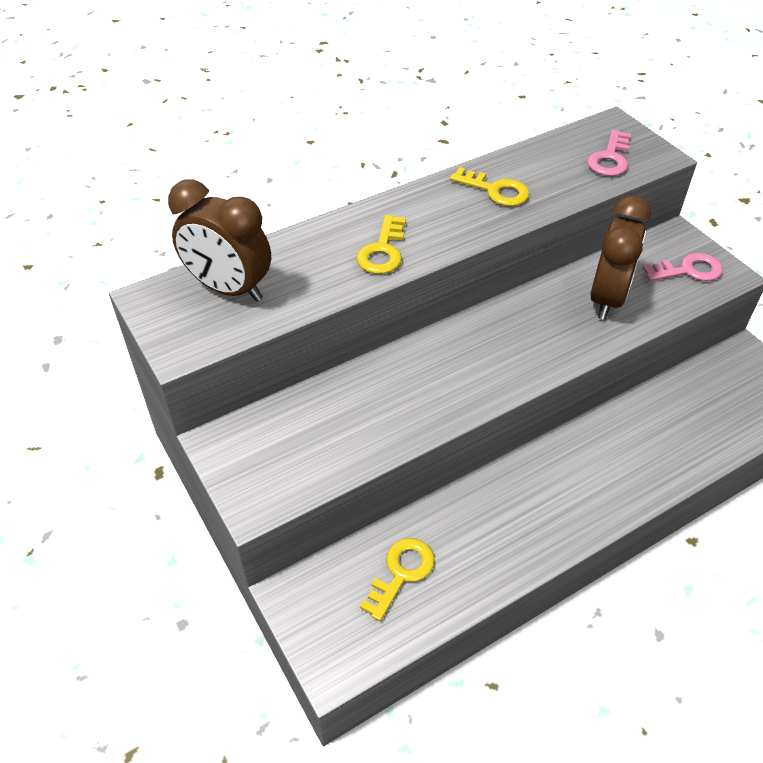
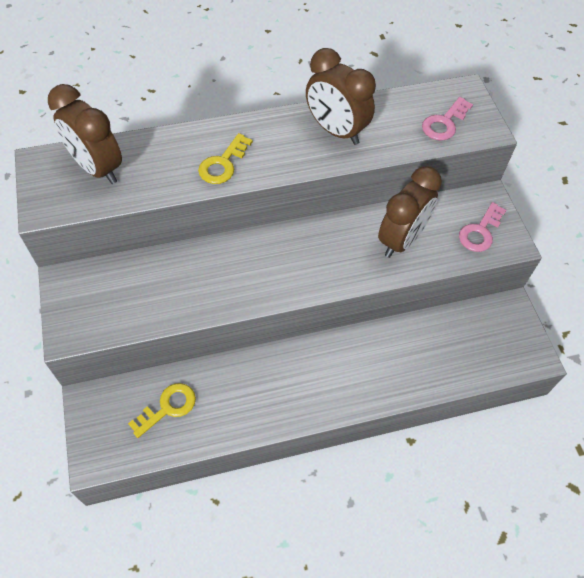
camera: 15 degrees right, 10 degrees up
yellow key [450,167,530,206] -> brown clock [306,48,376,145]
pink key [642,253,723,281] -> pink key turned 120 degrees clockwise [459,202,506,252]

